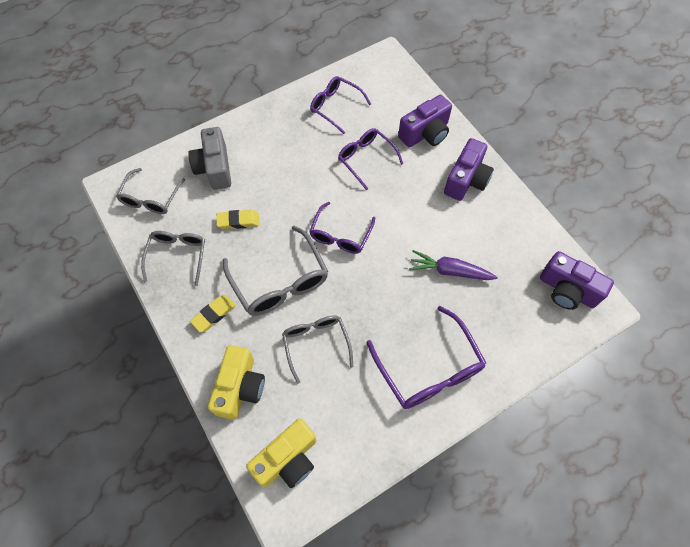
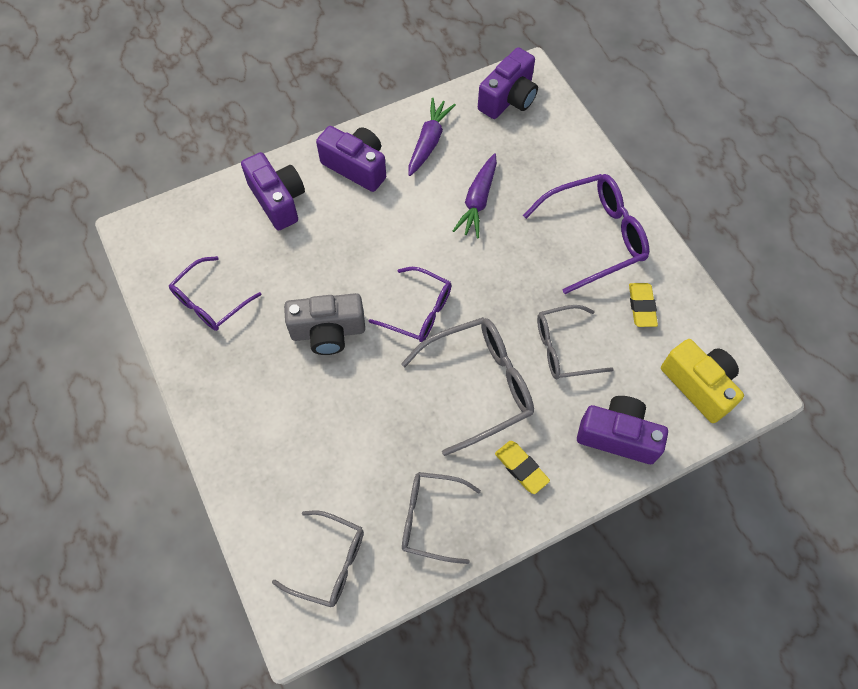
camera: 85 degrees left, 0 degrees up
grey camera [188,127,231,190] -> grey camera moved to [284,293,365,355]
yellow camera [208,345,265,420] -> purple camera [577,396,668,464]
yellow eraser [216,210,259,229] -> yellow eraser moved to [629,283,658,327]
purple glasses [338,128,403,190] -> none
none -> purple carrot [408,98,456,176]

